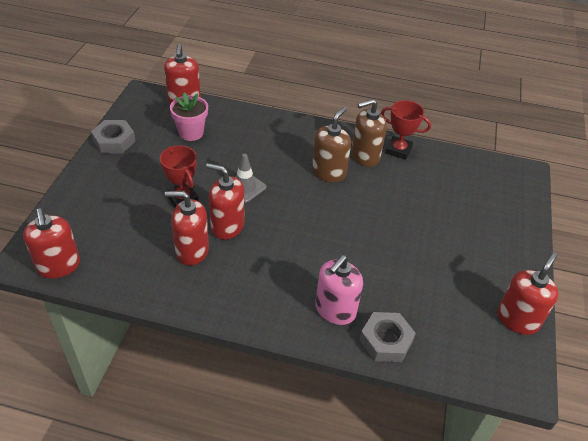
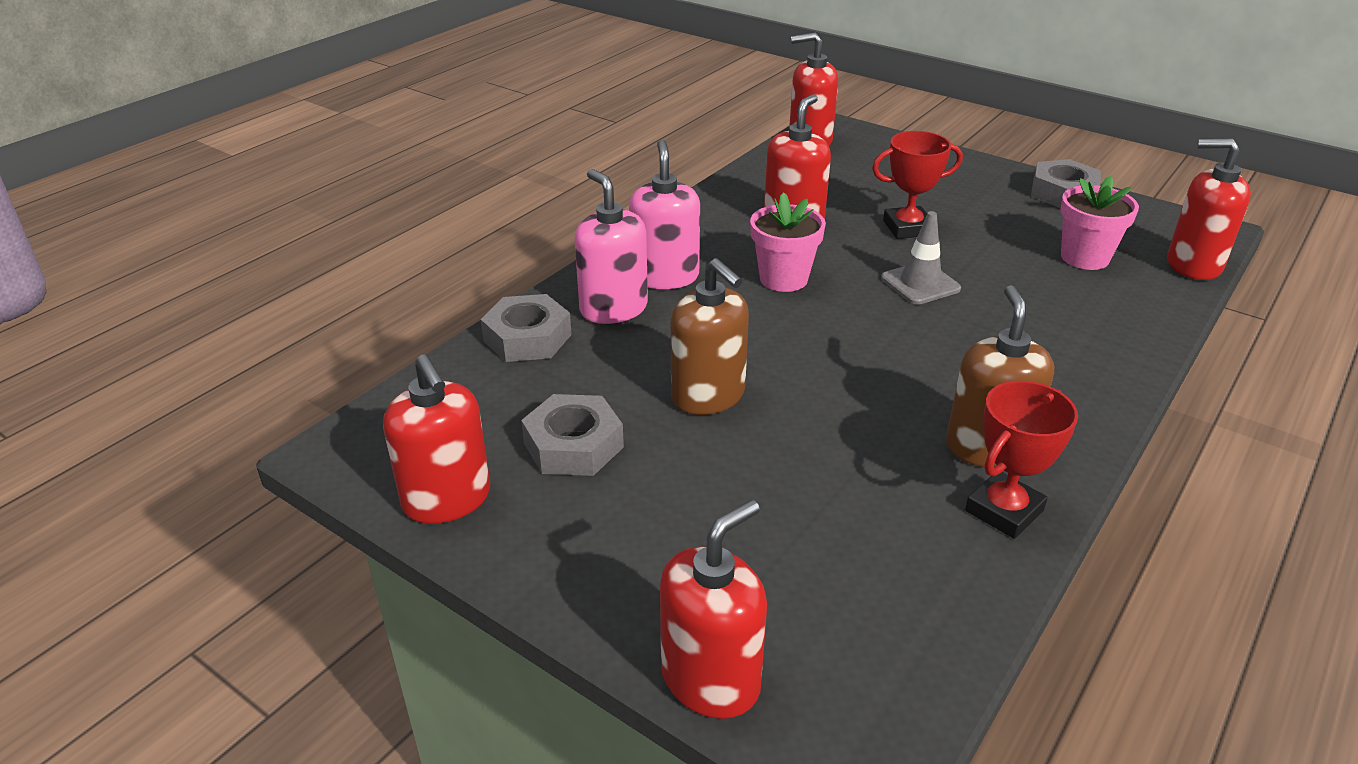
camera: 115 degrees right, 10 degrees down
red soap dispenser [206,163,244,240] -> red soap dispenser moved to [660,500,767,719]
brown soap dispenser [312,107,351,182] -> brown soap dispenser moved to [671,258,749,415]
none -> grey nut [521,394,624,476]
none -> pink soap dispenser [629,140,700,289]
none -> pink flower pot [750,192,826,292]

